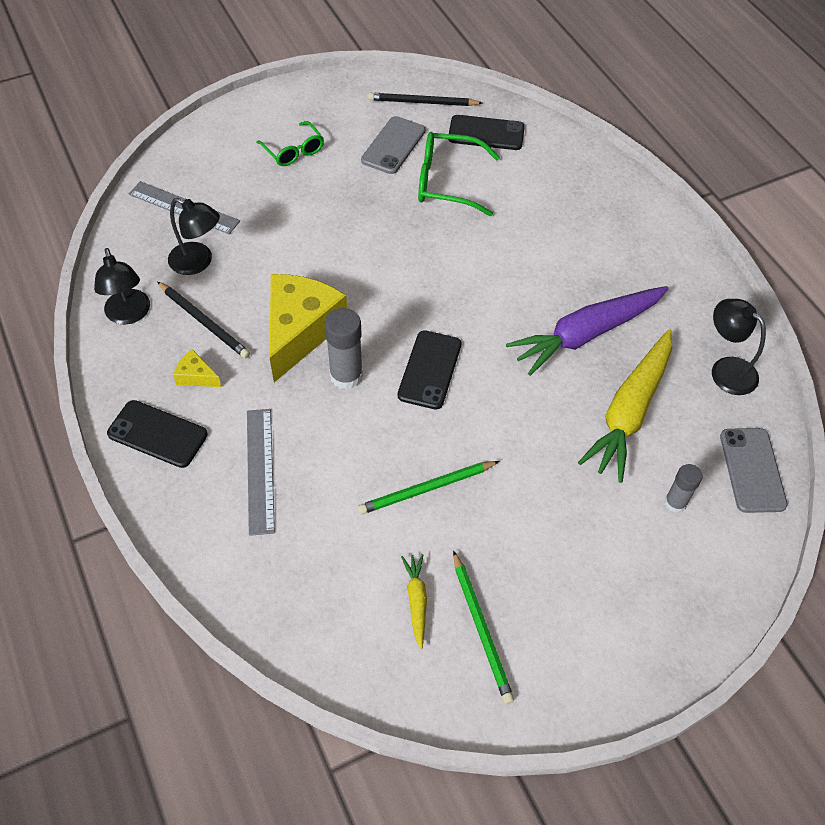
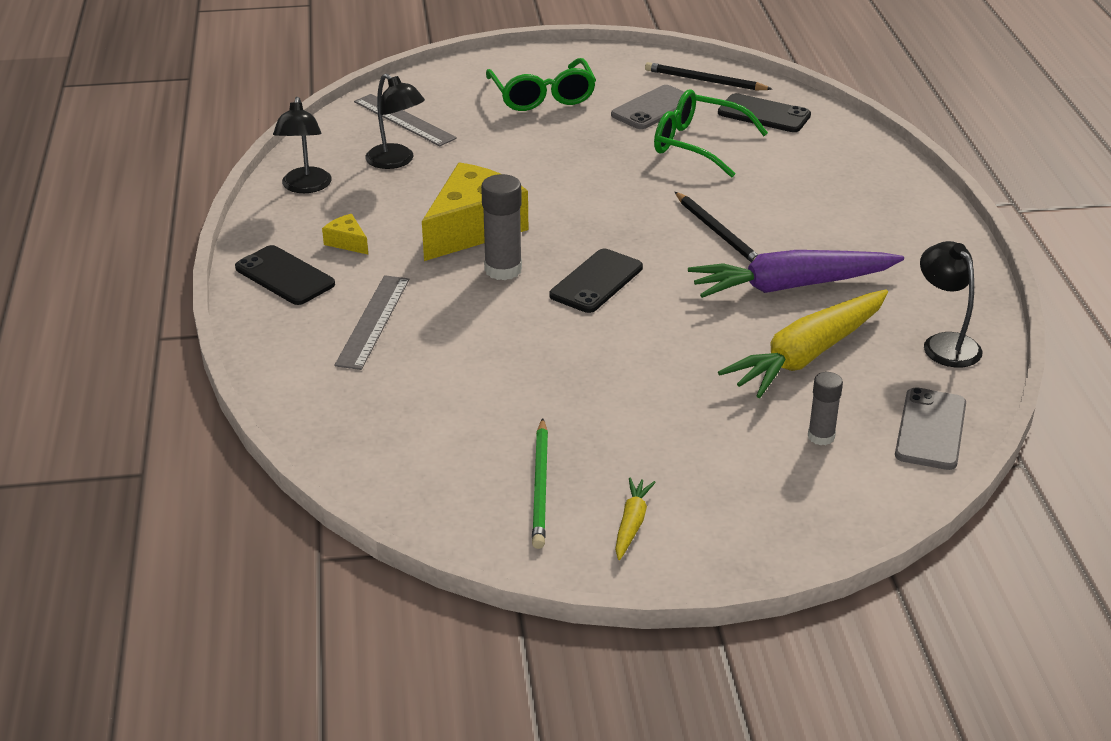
camera: 20 degrees right, 20 degrees down
black pencil [157,282,250,358] -> black pencil moved to [675,192,758,263]
green glasses [256,121,324,166] -> green glasses [486,58,596,111], size x1.56
green pencil [358,461,500,515] -> none
yellow carrot [401,554,427,649] -> yellow carrot moved to [615,478,656,560]

